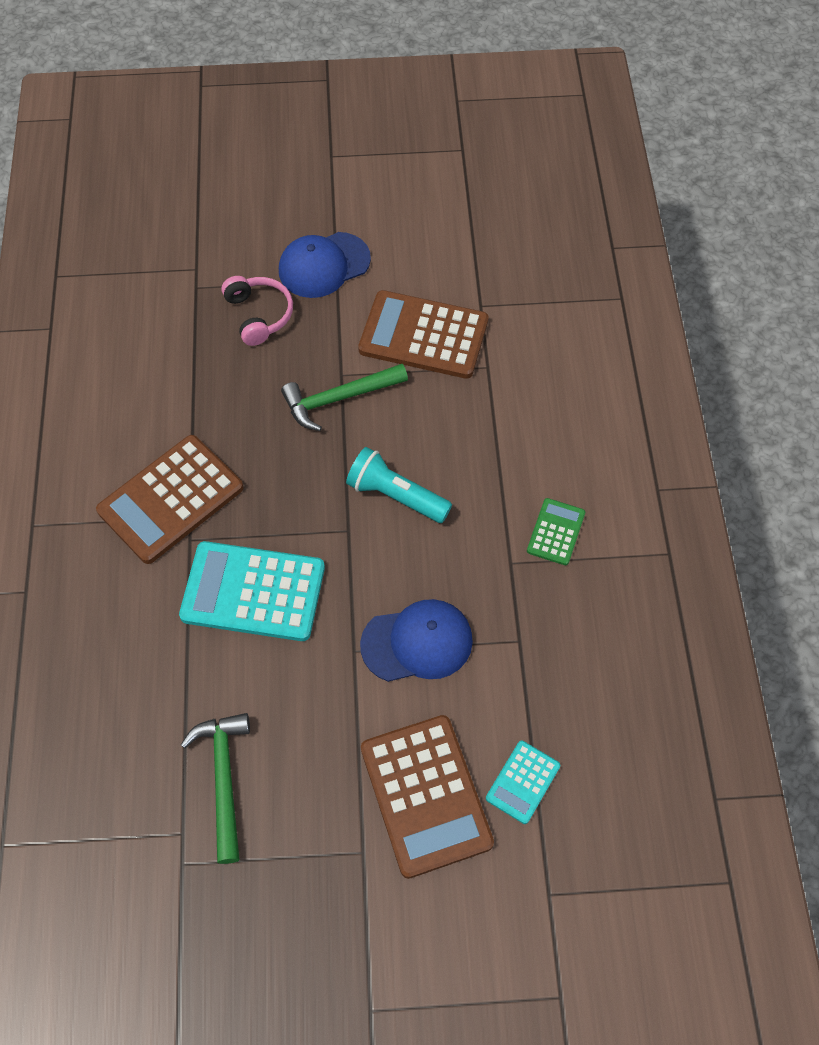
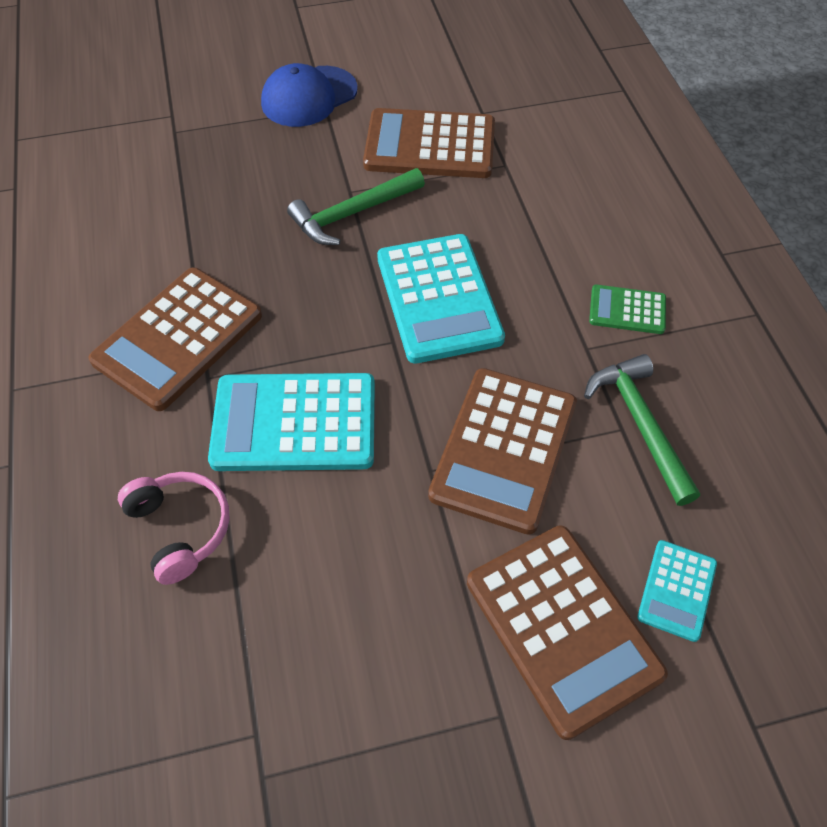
camera: 10 degrees left, 5 degrees down
green hammer [181,713,250,864] -> green hammer moved to [584,354,700,506]
pink headphones [222,276,293,346] -> pink headphones moved to [118,472,230,585]
turquoise flashlight [346,447,452,523] -> turquoise calculator [377,234,505,364]
blue cap [360,599,473,682] -> brown calculator [428,368,577,535]
green calculator [527,498,585,565] -> green calculator turned 90 degrees counterclockwise [589,285,666,334]

